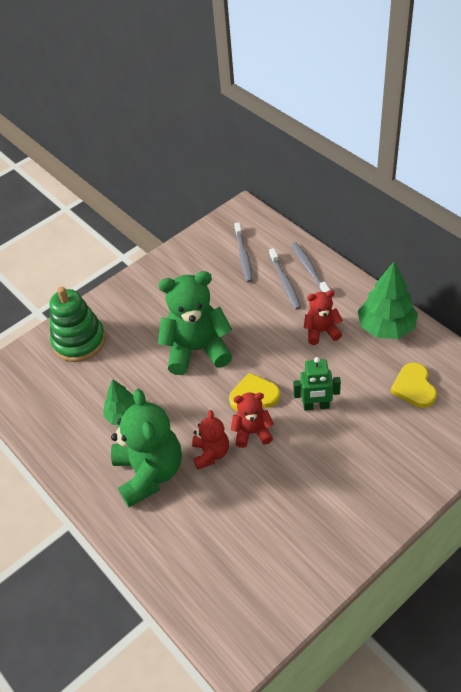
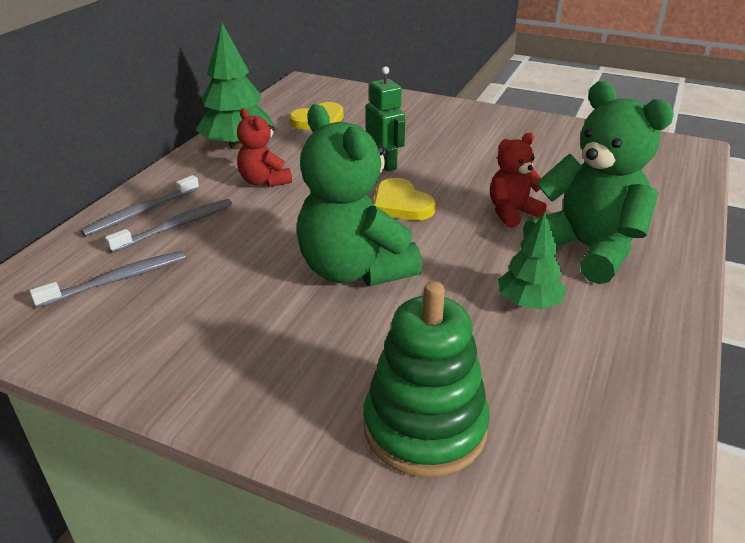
camera: 120 degrees left, 15 degrees down
green teddy bear [111,389,182,507] -> green teddy bear turned 90 degrees clockwise [523,82,674,284]
red teddy bear [231,393,274,448] -> none

